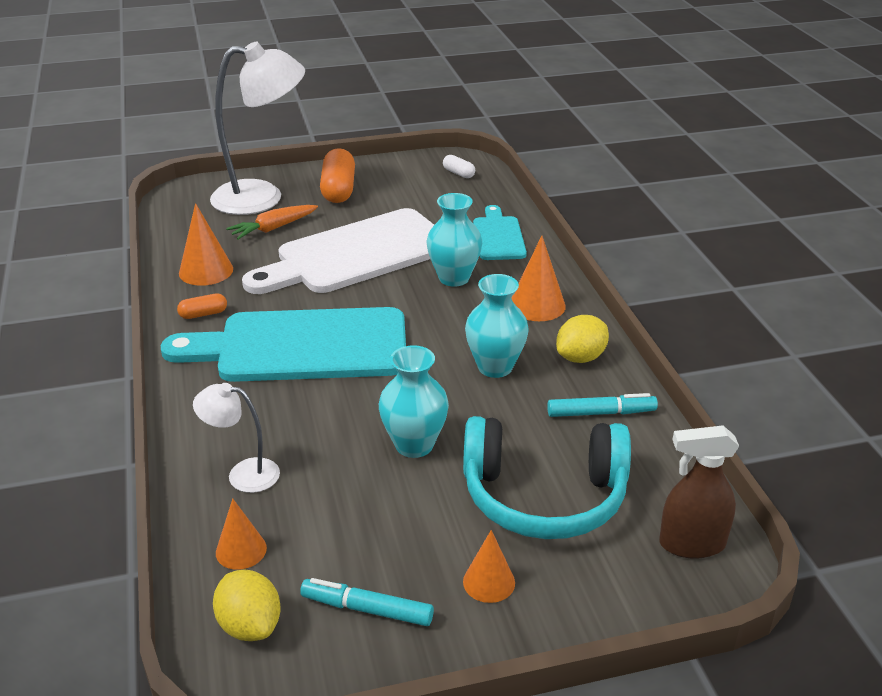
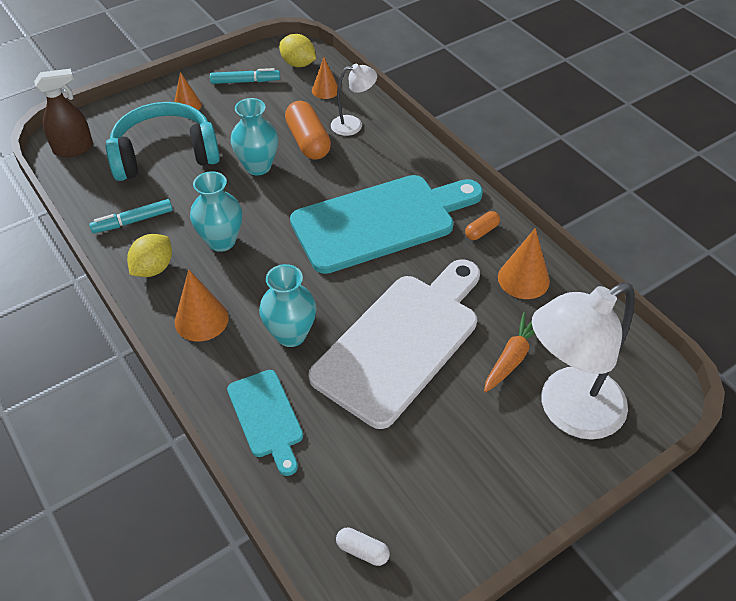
camera: 160 degrees right, 15 degrees up
orange capsule [320,148,355,203] -> orange capsule moved to [285,101,331,160]

